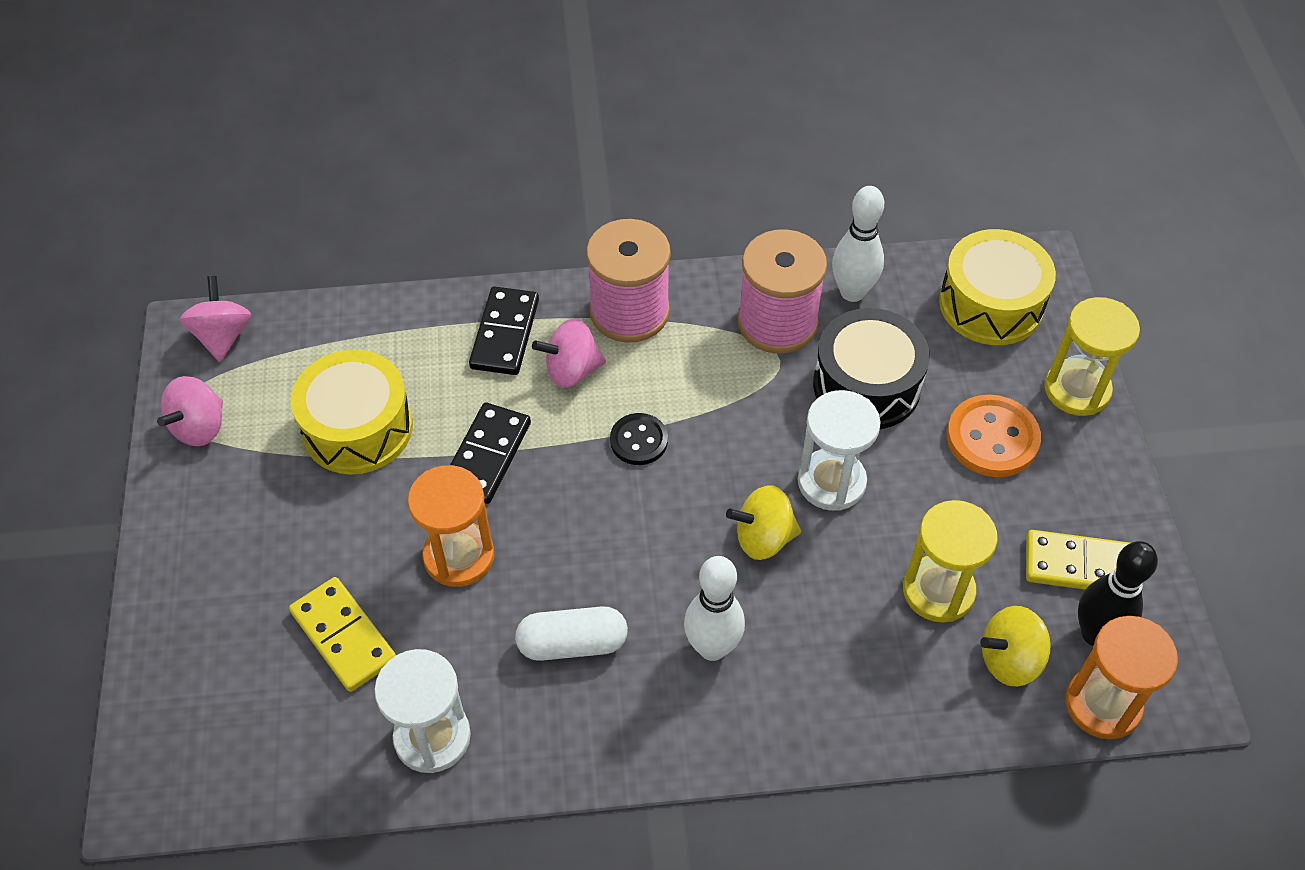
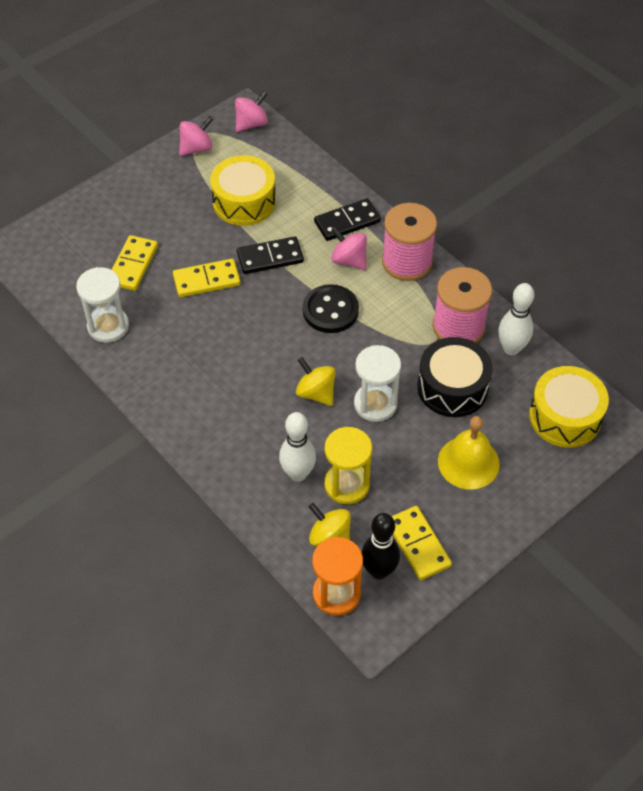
camera: 55 degrees right, 0 degrees up
pink spinning top [157,376,223,446] -> pink spinning top turned 150 degrees clockwise [179,116,213,156]
orange hourglass [408,465,494,587] -> yellow domino [173,259,241,297]
white capsule [515,606,628,661] -> none
black button [610,413,668,465] -> black button [303,284,359,333], size x1.58
white bowling pin [684,556,745,661] -> white bowling pin moved to [279,412,316,482]
orange button [947,395,1041,477] -> yellow bell [438,416,500,490]
yellow hourglass [1045,297,1140,416] -> none

